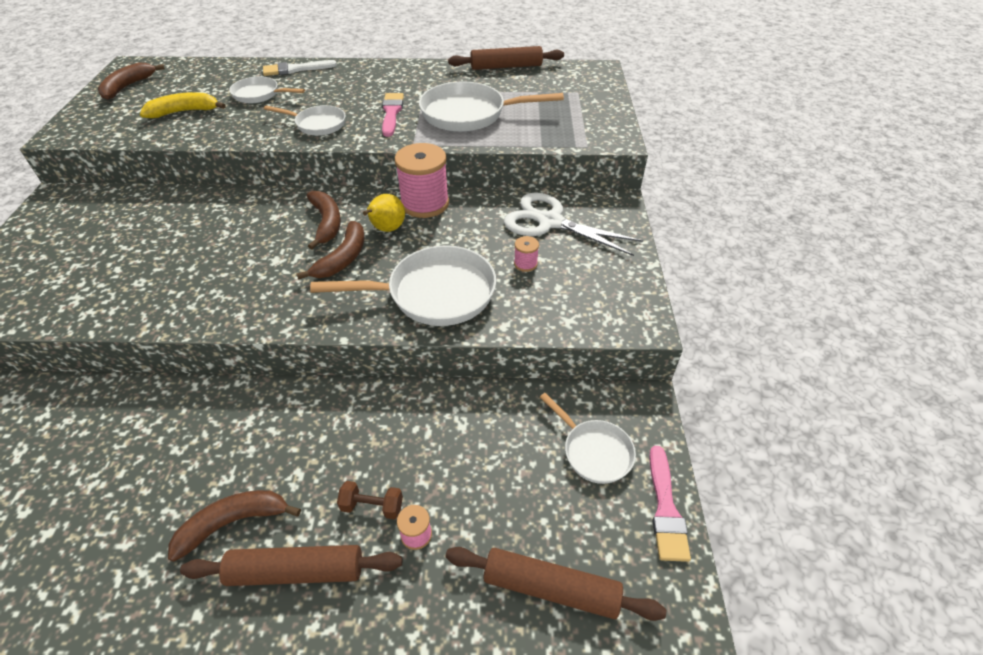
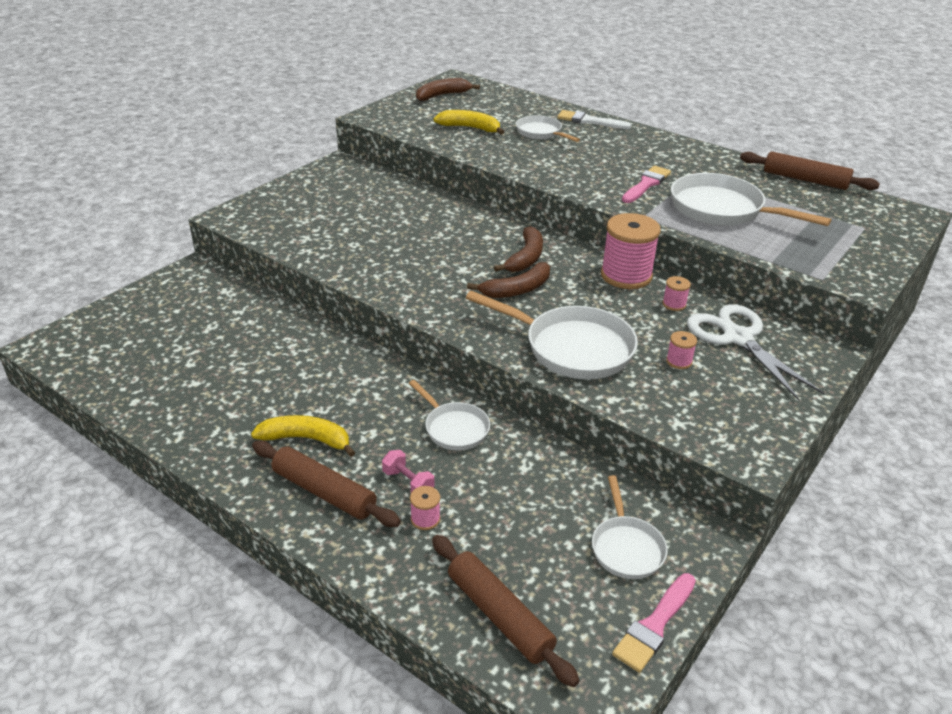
camera: 35 degrees right, 10 degrees down
brown banana [168,490,301,562] -> yellow banana [251,415,356,457]
white pan [264,105,346,136] -> white pan moved to [409,380,490,450]
brown dumbbell [337,481,403,519] -> pink dumbbell [382,450,434,493]
yellow pear [363,194,405,232] -> none
none -> pink spool [662,276,691,311]

